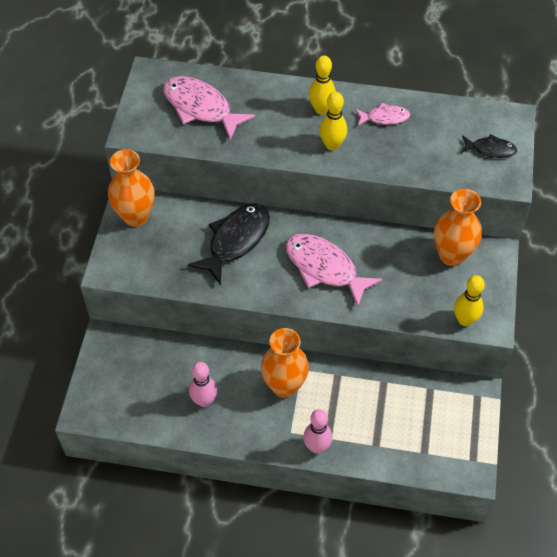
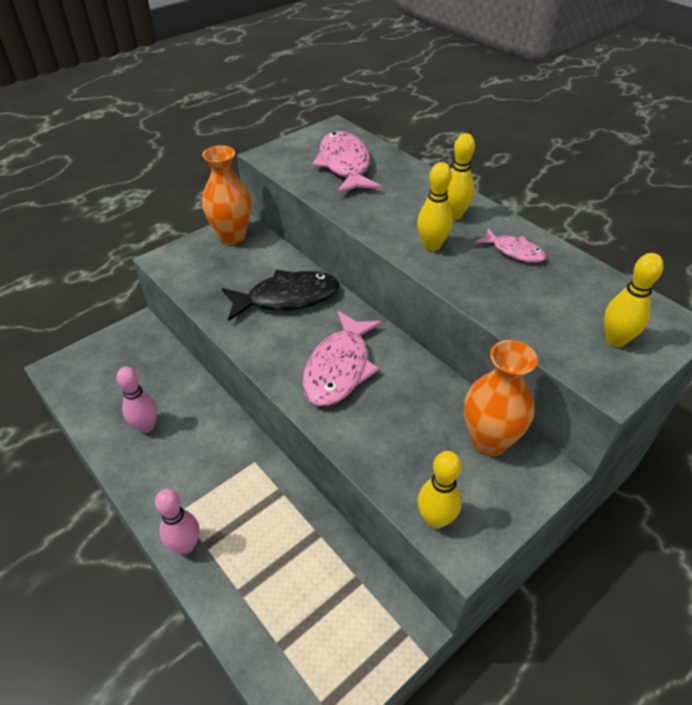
camera: 40 degrees right, 10 degrees down
orange vase [261,328,309,398] -> none
pink fish [286,234,382,307] -> pink fish turned 150 degrees counterclockwise [302,311,383,406]
black fish [461,134,517,158] -> yellow bowling pin [604,253,664,347]

